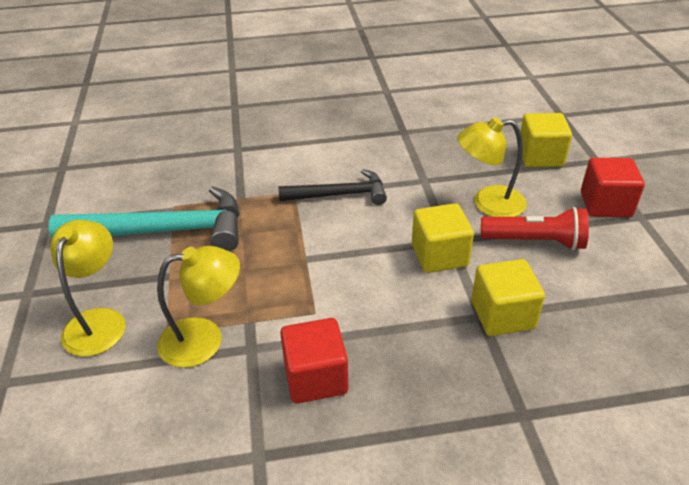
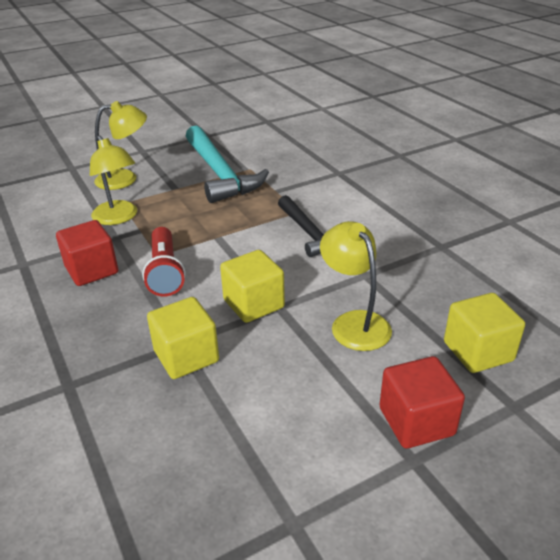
camera: 70 degrees right, 5 degrees down
red flashlight [481,207,589,250] -> red flashlight moved to [142,227,185,297]

